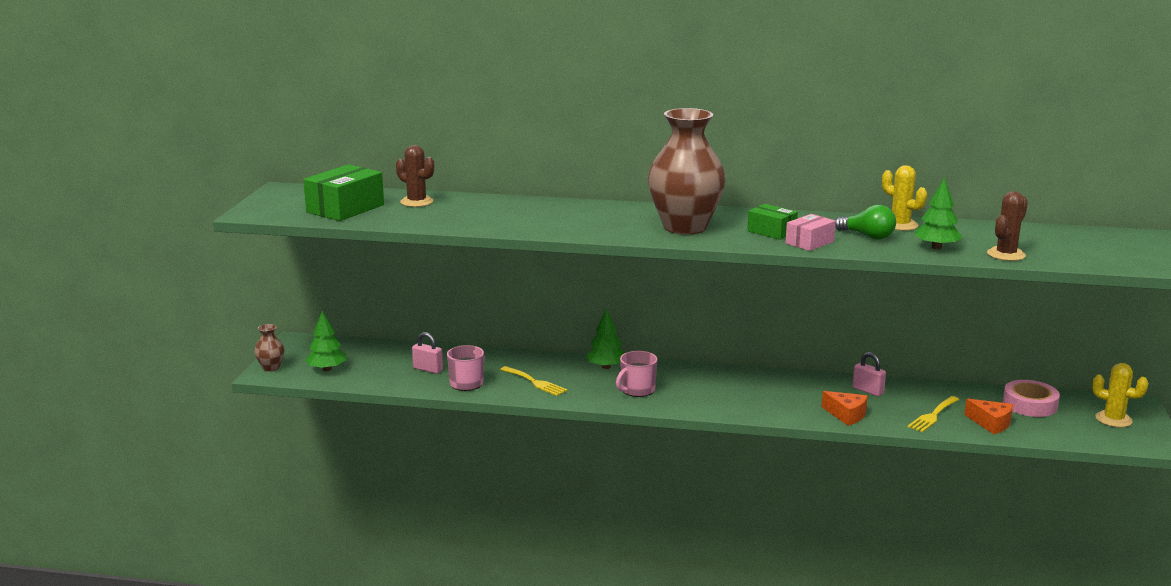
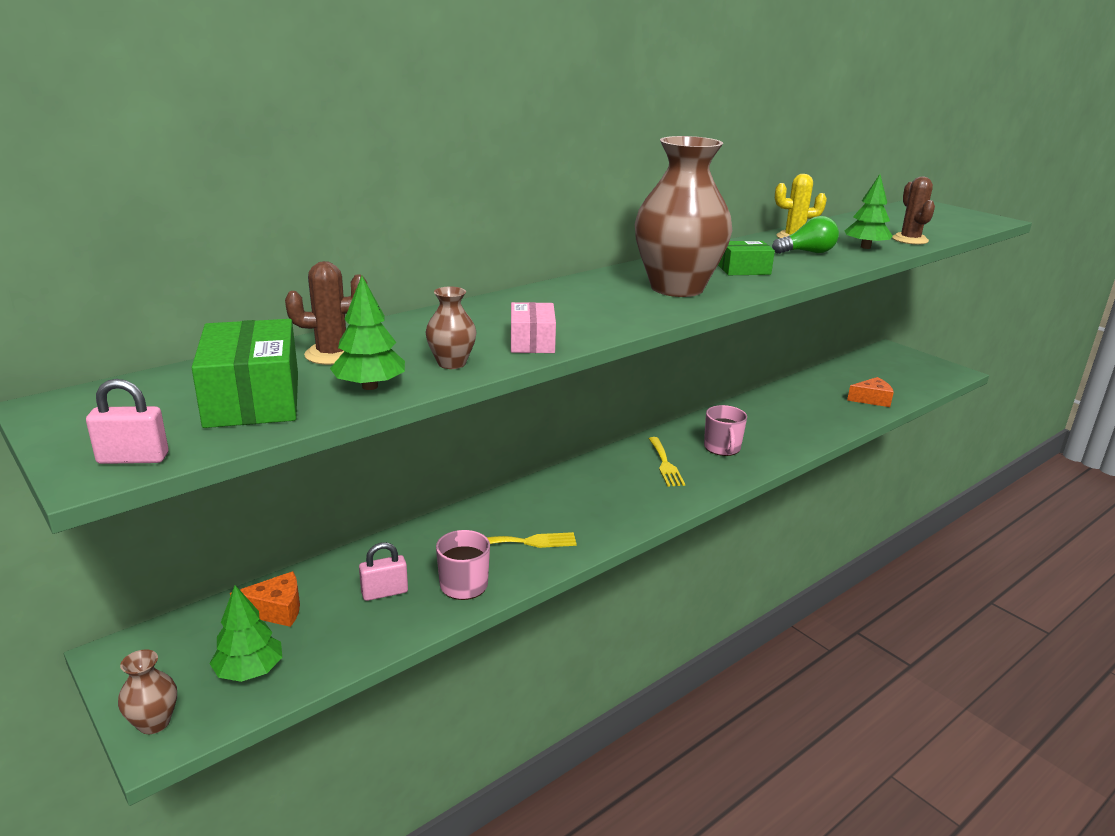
camera: 50 degrees left, 5 degrees up
green tree [586,308,624,369] -> green tree moved to [330,276,405,390]
pink mug [616,351,657,397] -> pink mug moved to [704,405,747,456]
pink box [786,214,836,251] -> pink box moved to [511,302,556,353]
orange cheese [821,391,868,426] -> orange cheese moved to [230,571,300,627]
pink padlock [852,352,886,396] -> pink padlock moved to [86,379,169,464]
yellow fork [907,396,959,432] -> yellow fork moved to [649,437,685,487]
pink tape [1003,380,1060,417] -> none
yellow cactus [1092,363,1148,427] -> none
none -> brown vase [425,287,477,369]

